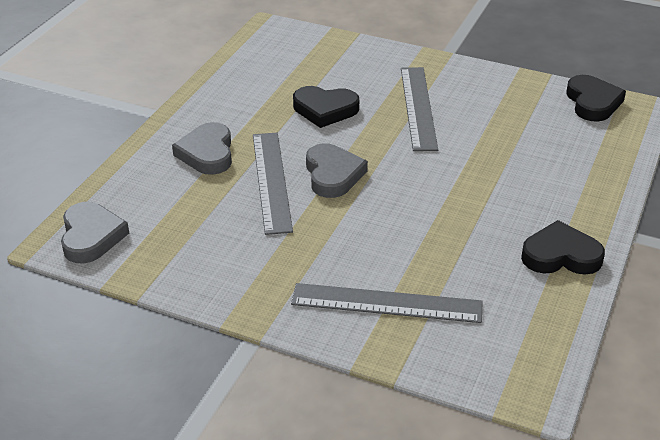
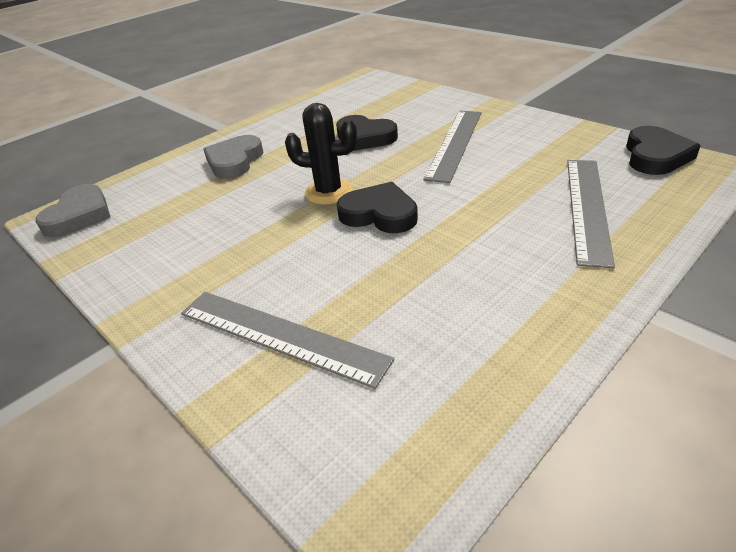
camera: 25 degrees right, 0 degrees up
grey ruler [253,133,293,235] -> grey ruler moved to [567,160,615,268]
grey heart [306,143,368,198] -> black cactus [285,103,357,205]
black heart [521,220,605,275] -> black heart moved to [336,182,418,233]

